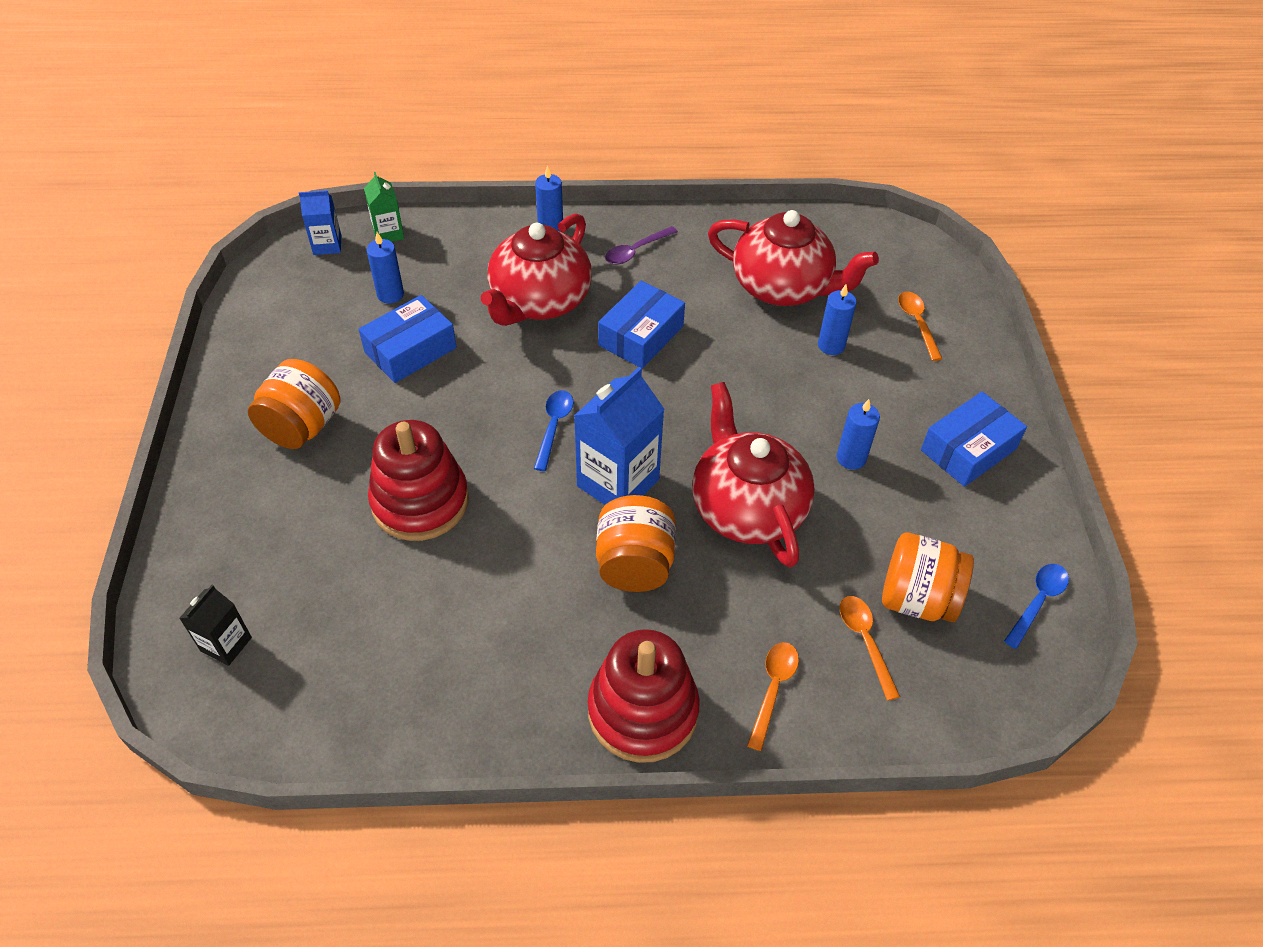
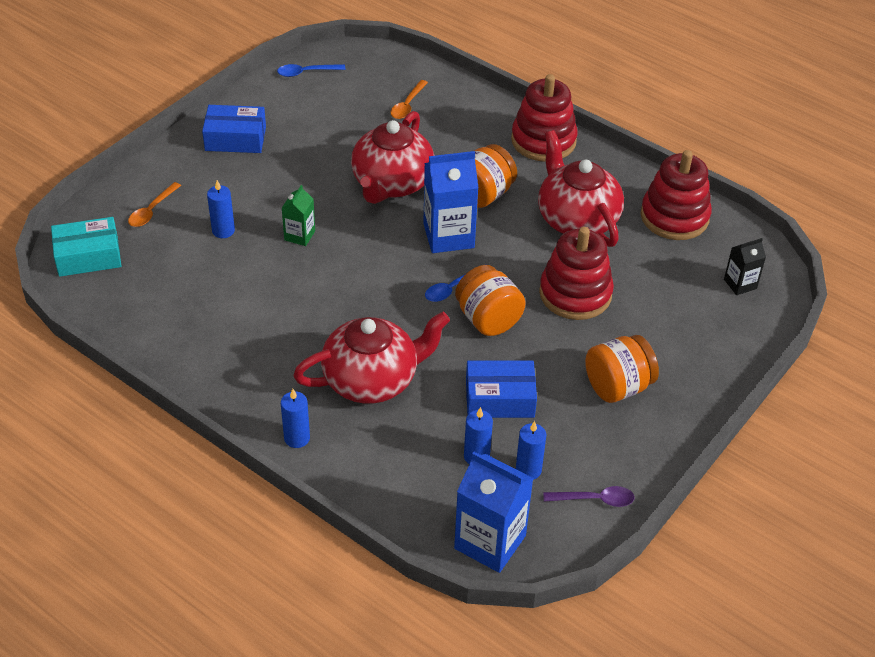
camera: 140 degrees left, 5 degrees down
blue carton [299,190,341,255] -> blue carton [454,452,534,573], size x1.85
green carton [364,172,404,242] -> green carton moved to [282,185,315,246]
blue box [598,281,685,369] -> none
purple spoon [605,226,678,264] -> purple spoon moved to [543,486,635,507]
red teapot [708,210,879,306] -> red teapot moved to [538,130,624,247]
orange spoon [747,642,799,751] -> none
blue candle [837,399,880,470] -> blue candle moved to [516,421,546,480]
orange jar [882,533,974,622] -> orange jar moved to [455,265,526,336]
none -> turquoise box [51,217,121,277]
none -> red stacking toy [641,150,712,240]

